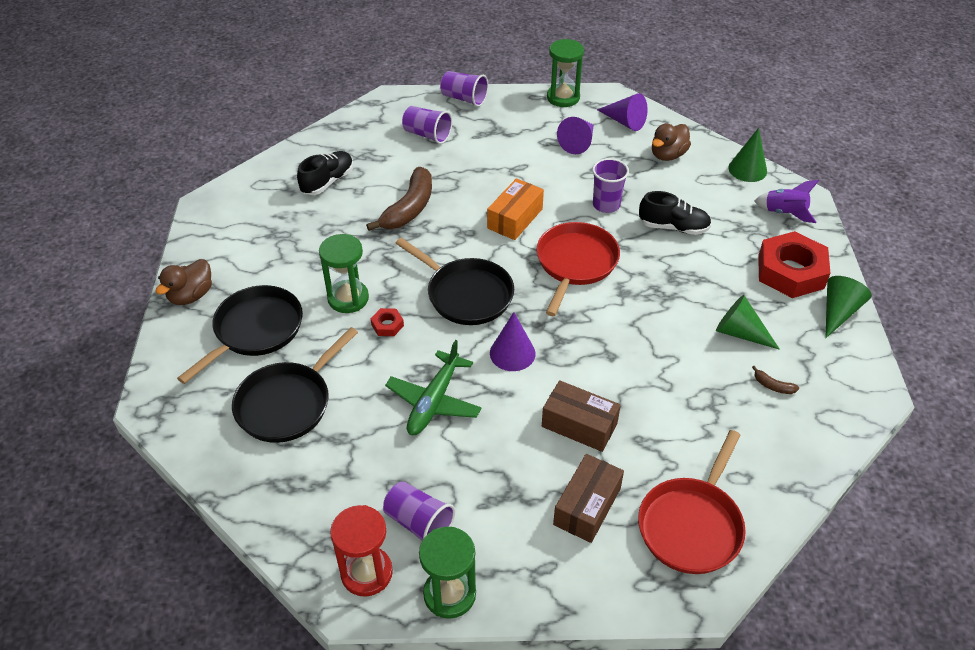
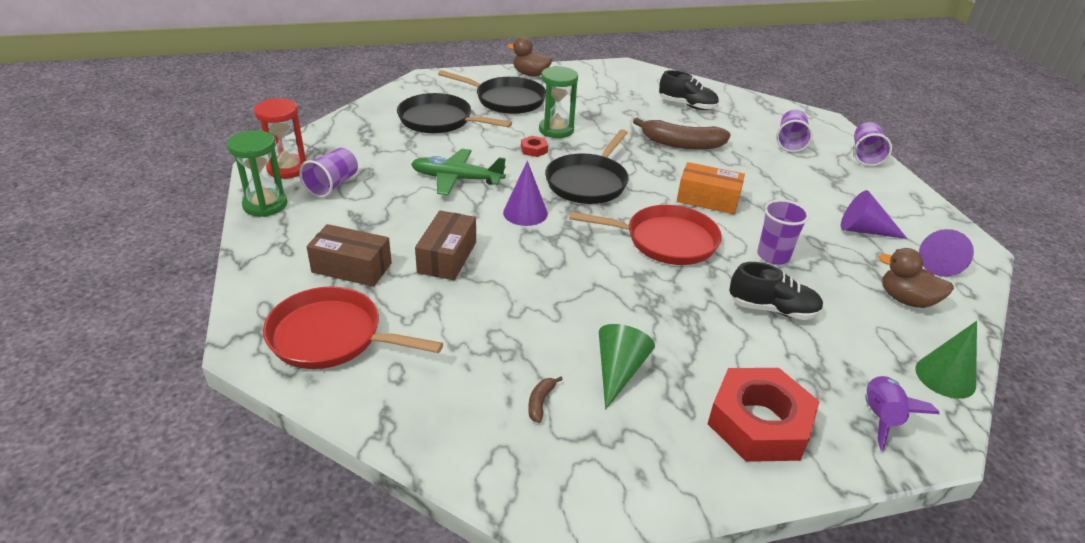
camera: 75 degrees right, 10 degrees down
green hourglass [547,39,584,107] -> none
black shoe [639,191,711,235] -> black shoe turned 75 degrees counterclockwise [729,262,824,320]
green cone [825,276,872,338] -> none

